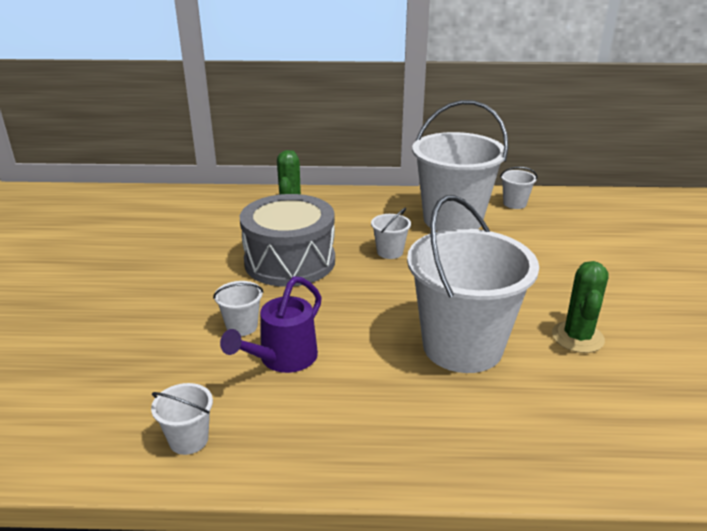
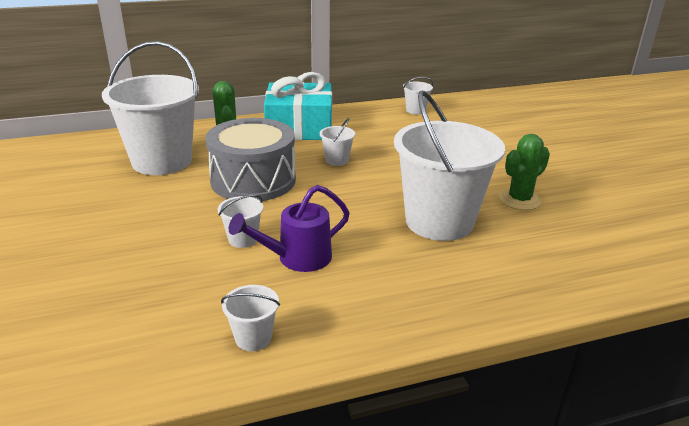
camera: 20 degrees left, 0 degrees up
purple watering can [220,276,322,373] -> purple watering can turned 45 degrees clockwise [229,185,350,272]
white bucket [412,100,508,231] -> white bucket moved to [102,41,199,175]
green cactus [552,261,609,353] -> green cactus turned 60 degrees clockwise [499,134,550,210]
none -> turquoise gift [264,72,332,140]

